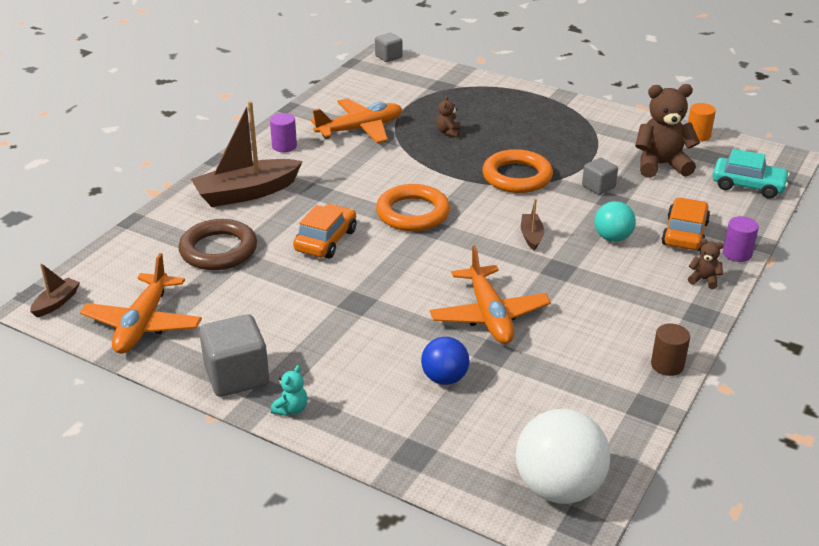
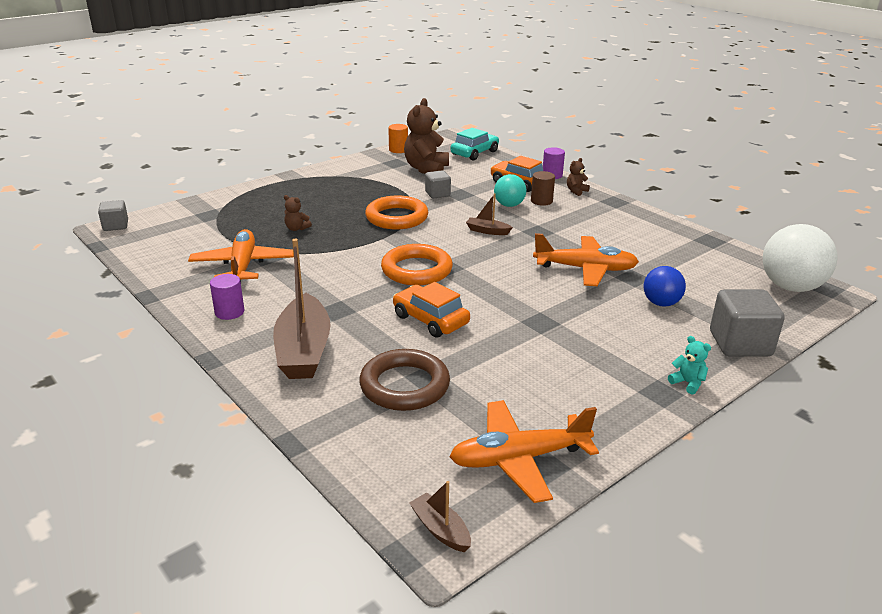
camera: 70 degrees left, 5 degrees down
orange plane [80,253,202,354] -> orange plane turned 135 degrees clockwise [449,400,599,503]
grey cube [199,314,269,397] -> grey cube moved to [710,289,785,357]
brown cylinder [651,324,690,376] -> brown cylinder moved to [531,171,555,206]

